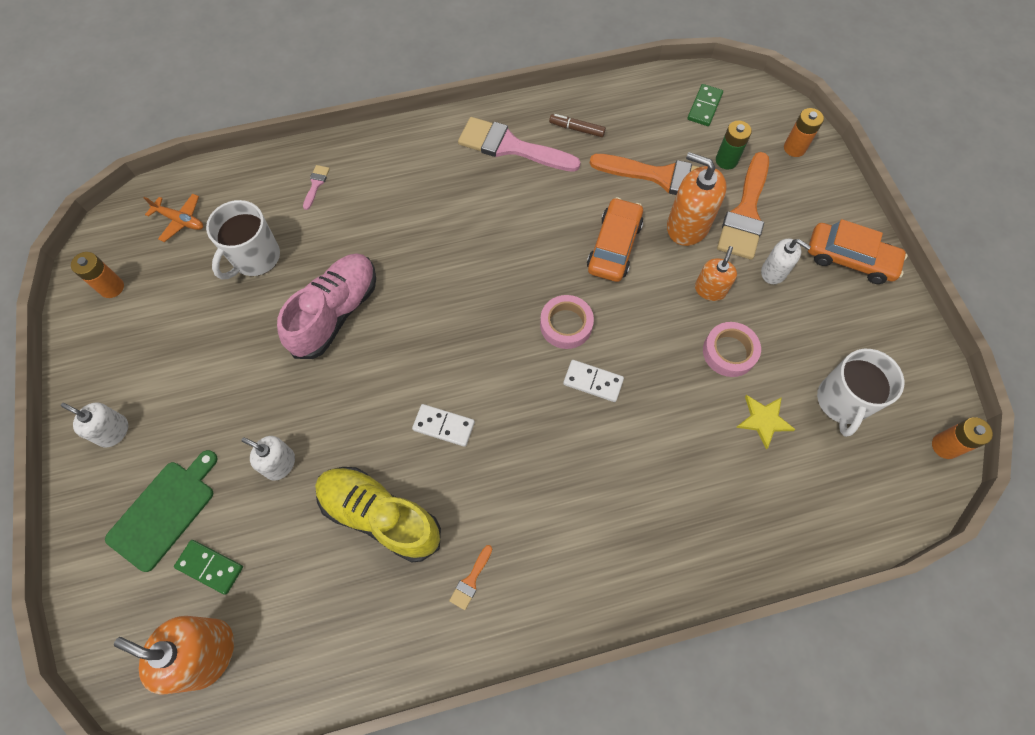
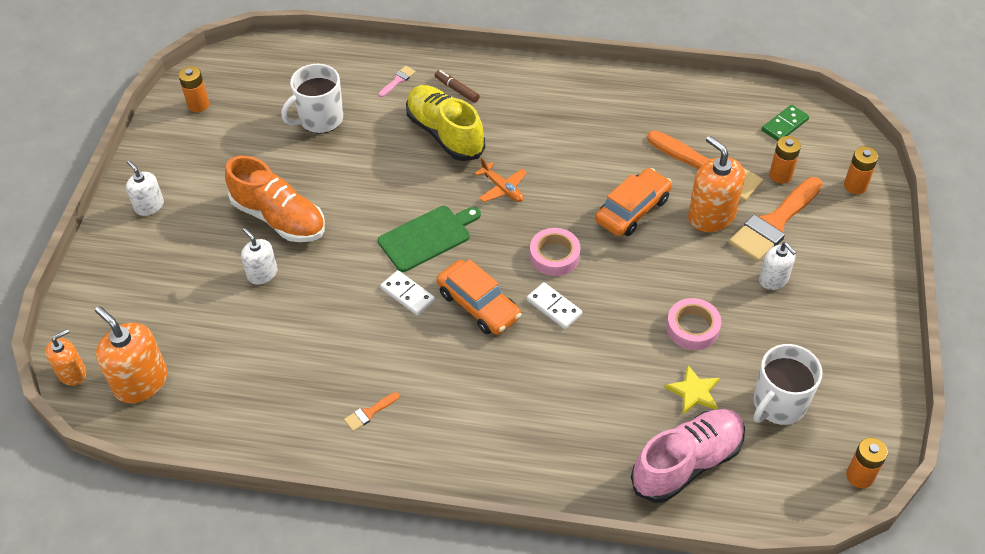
camera: 25 degrees right, 15 degrees down
green cutting board [105,450,218,572] -> green cutting board moved to [378,206,481,272]
orange plane [144,194,203,242] -> orange plane moved to [474,158,527,202]
green domino [174,540,243,595] -> none
pink shoe [277,253,376,359] -> pink shoe moved to [631,409,745,503]
yellow shoe [315,467,441,563] -> yellow shoe moved to [406,85,485,161]
pink brush [458,117,581,172] -> none
brown marker [549,114,606,137] -> brown marker moved to [435,70,480,103]
orange soap dispenser [695,246,737,301] -> orange soap dispenser moved to [45,329,86,386]
green battery [716,121,752,169] -> orange battery [769,136,801,184]
orange car [808,219,908,284] -> orange car moved to [436,259,521,335]
none -> orange shoe [225,156,325,242]

